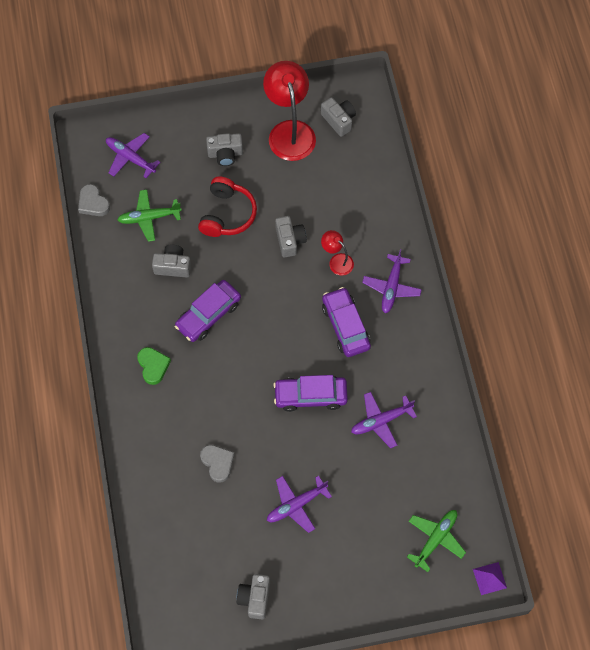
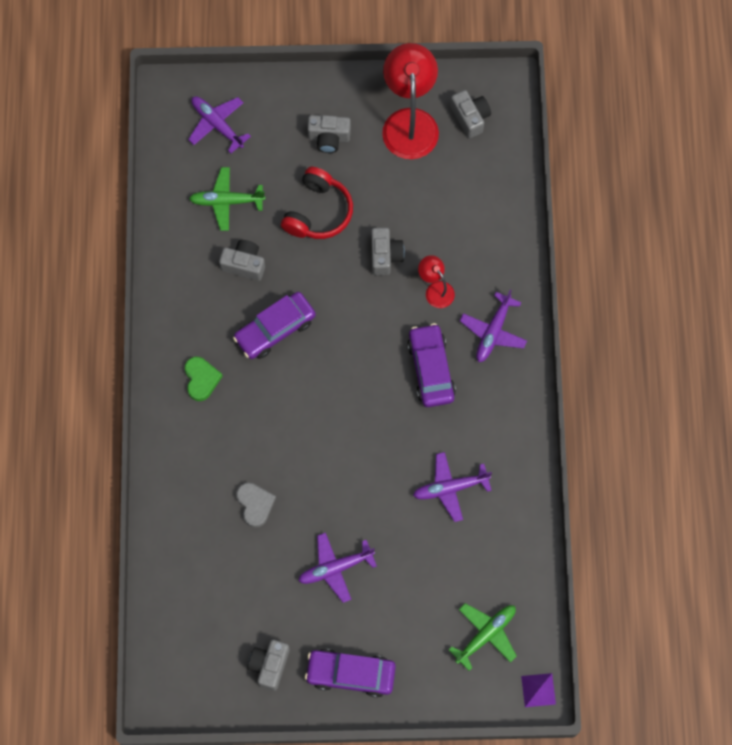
camera: 10 degrees right, 5 degrees up
grey heart [78,184,110,216] -> none
purple car [273,375,348,412] -> purple car moved to [305,649,396,698]

